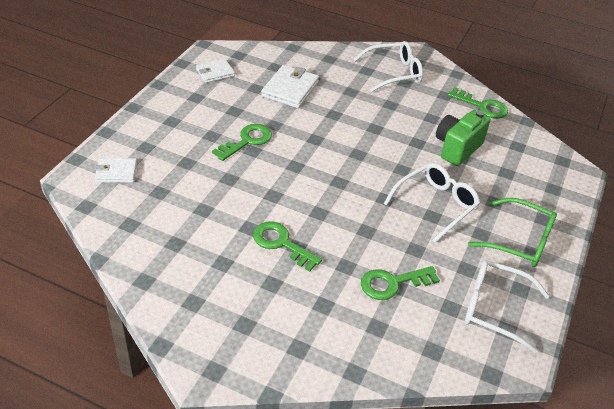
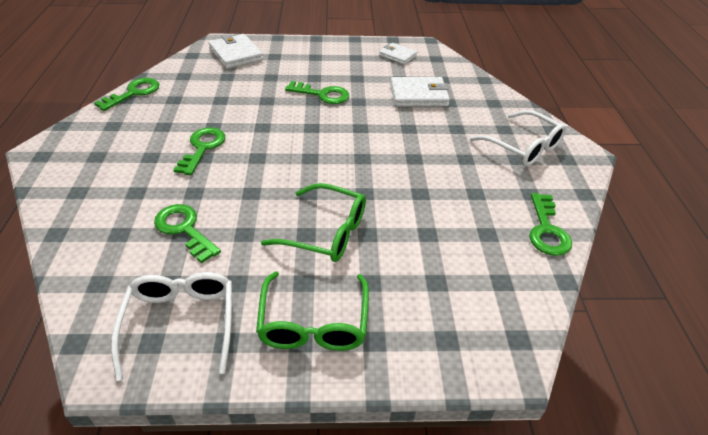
camera: 65 degrees right, 0 degrees up
white wallet [95,158,137,183] -> white wallet [208,34,263,69], size x1.57
white glasses [384,163,480,242] -> green glasses [261,183,366,262]
green camera [436,110,491,166] -> none
none -> green key [94,78,159,111]

